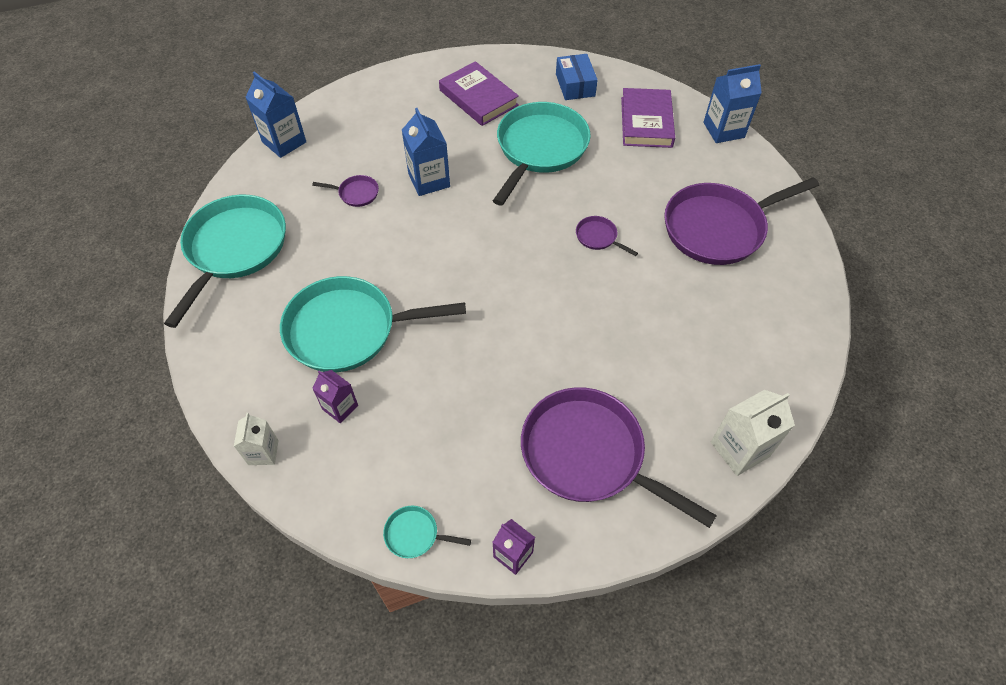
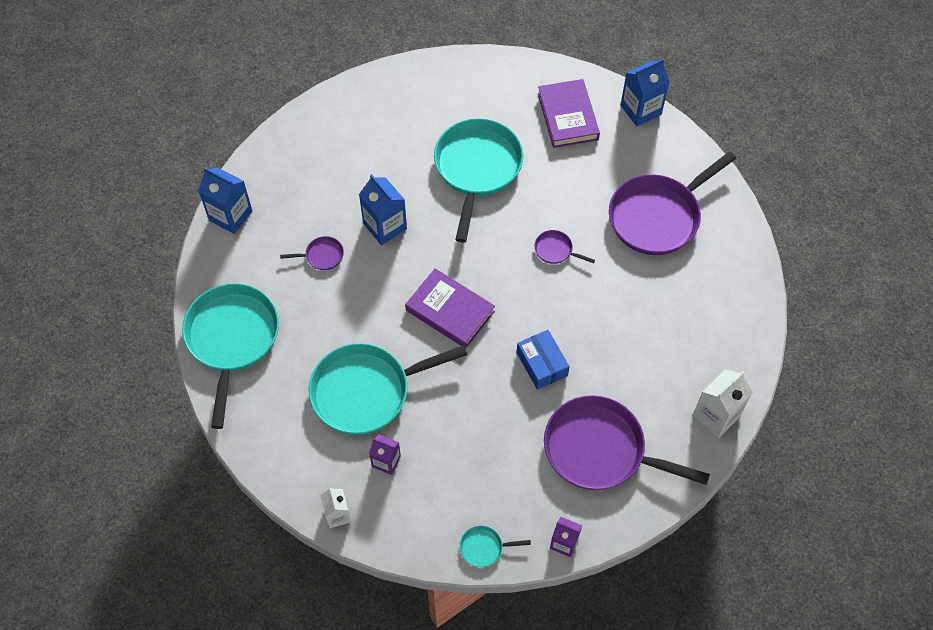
camera: 15 degrees left, 5 degrees up
purple book [439,61,519,126] -> purple book moved to [405,268,495,348]
blue box [556,54,598,100] -> blue box moved to [517,330,570,390]

